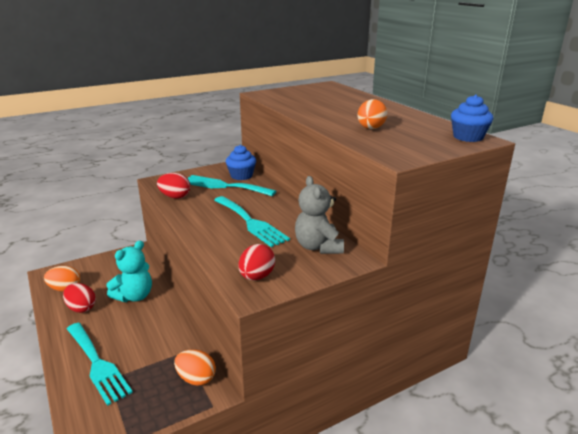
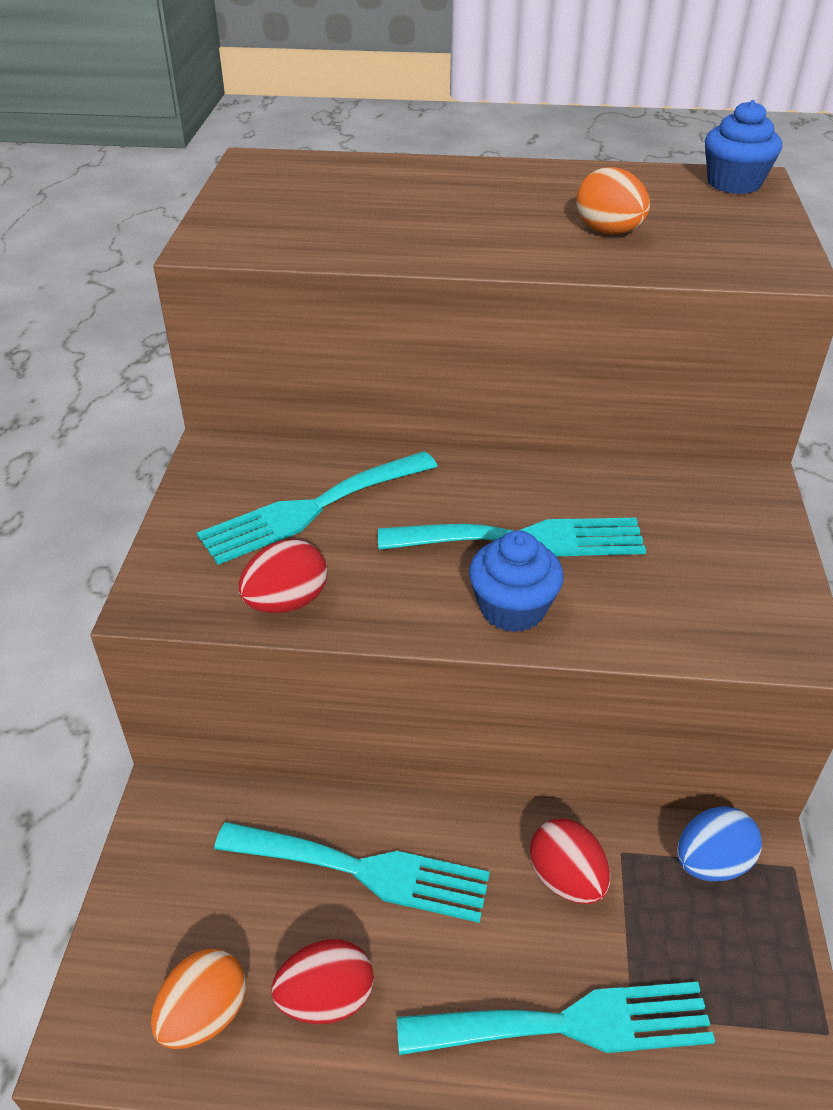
camera: 55 degrees left, 15 degrees up
turquoise teddy bear [107,240,152,302] -> turquoise fork [214,822,490,923]
orange egg [174,350,216,386] -> blue egg [677,806,762,881]
blue cupcake [226,145,256,180] -> blue cupcake moved to [469,530,564,632]
red egg [239,244,275,280] -> red egg moved to [530,819,611,904]
grey teddy bear [295,176,344,254] -> none

